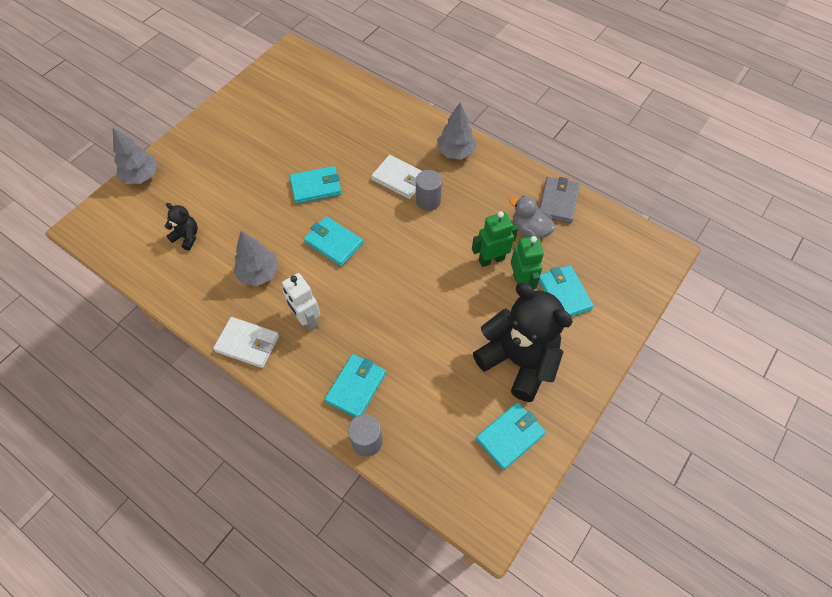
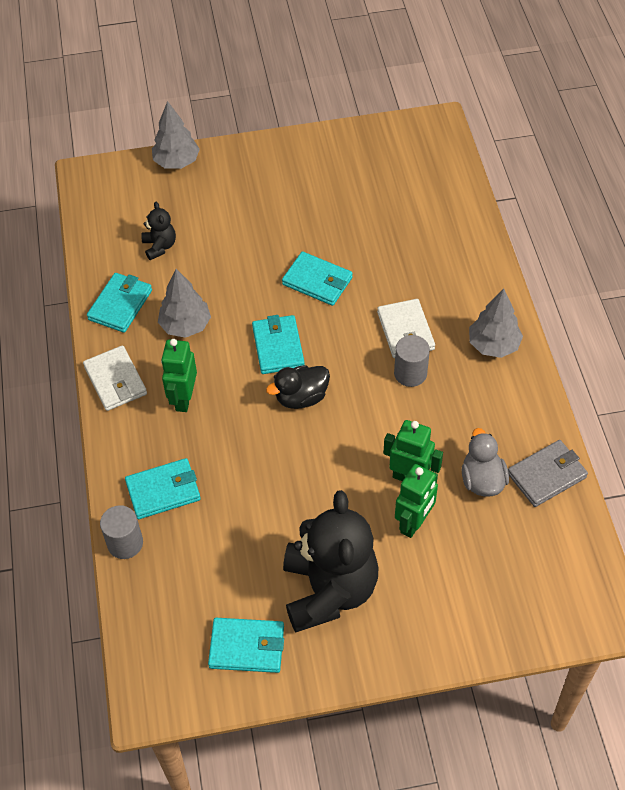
camera: 45 degrees right, 5 degrees down
white robot [282,273,320,331] -> green robot [161,339,197,412]
turquoise wallet [539,265,594,317] -> turquoise wallet moved to [87,273,152,333]
none -> black duck [266,365,330,409]

